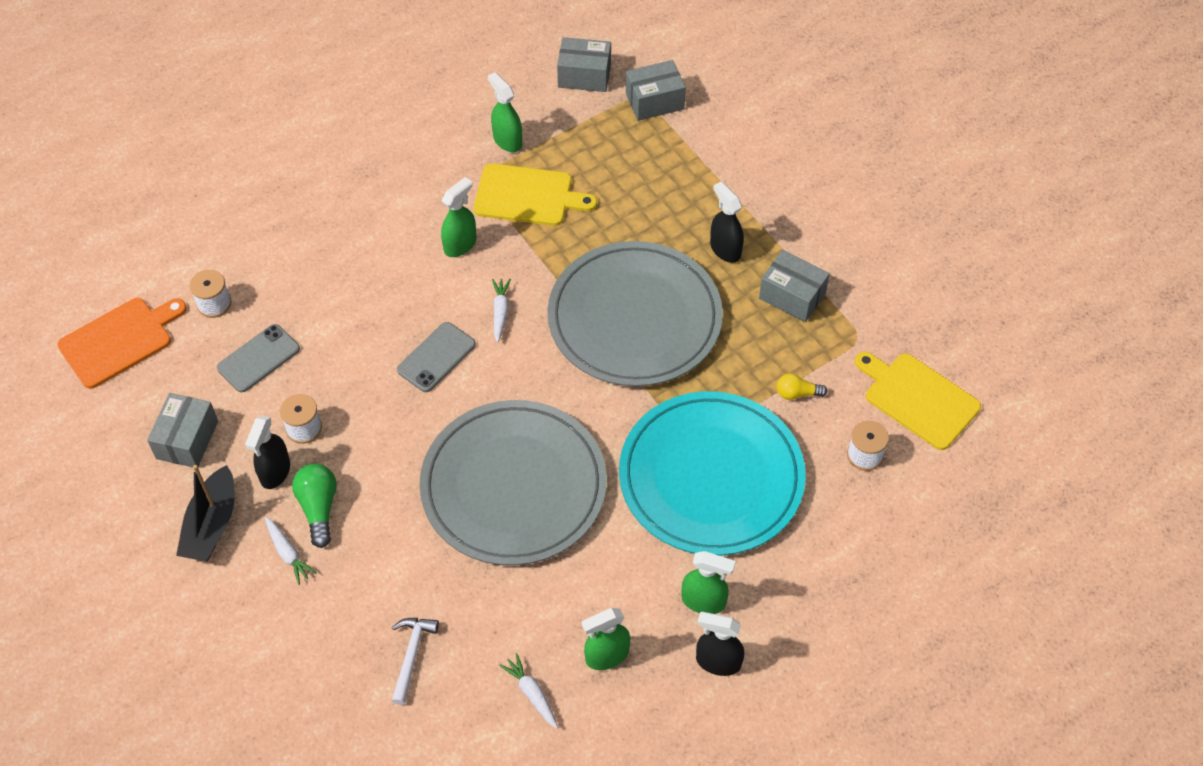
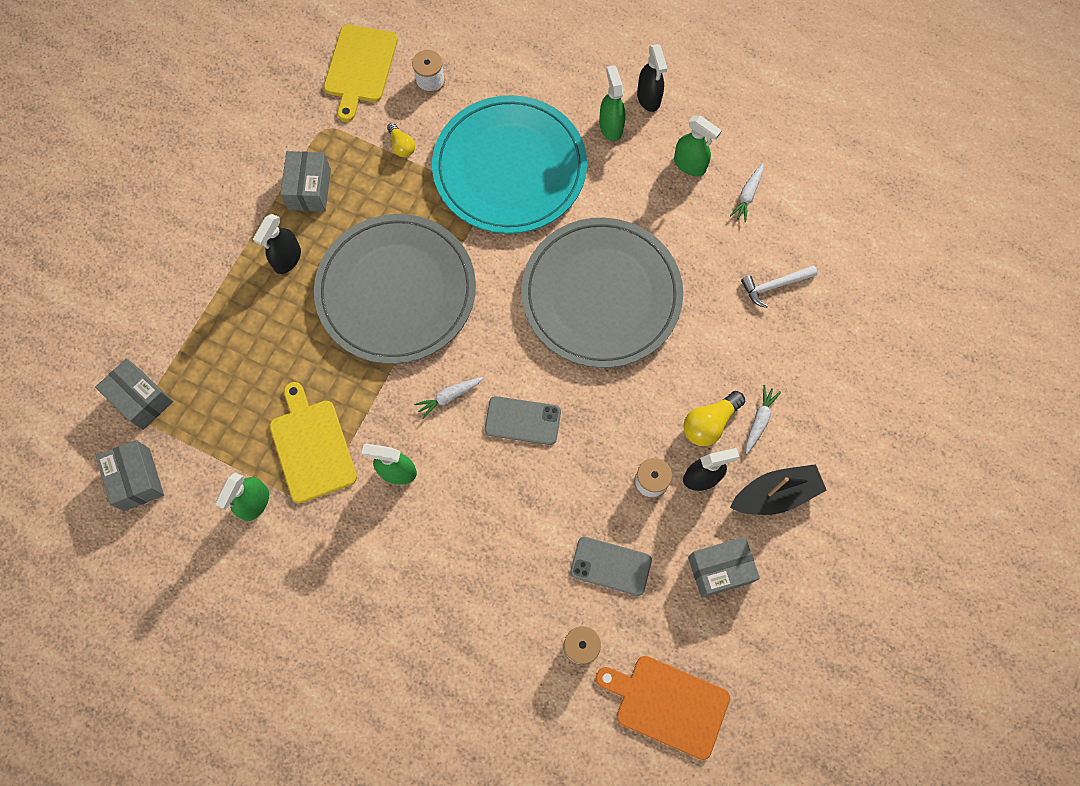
camera: 120 degrees left, 15 degrees up
green light bulb [292,464,337,548] -> yellow light bulb [683,391,745,446]

